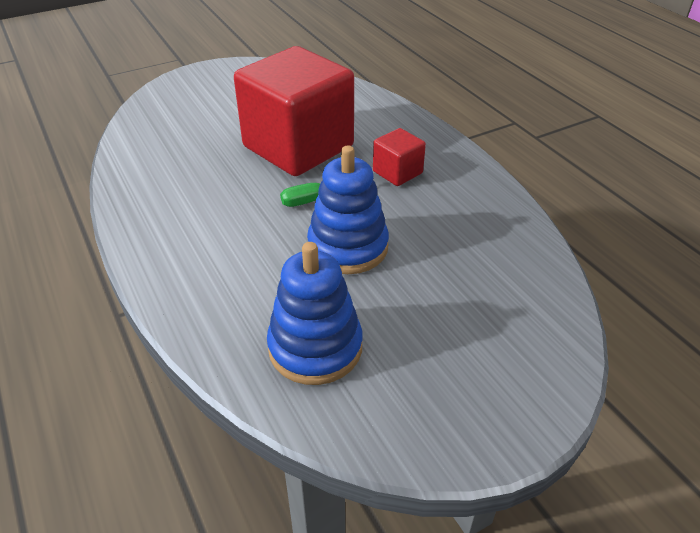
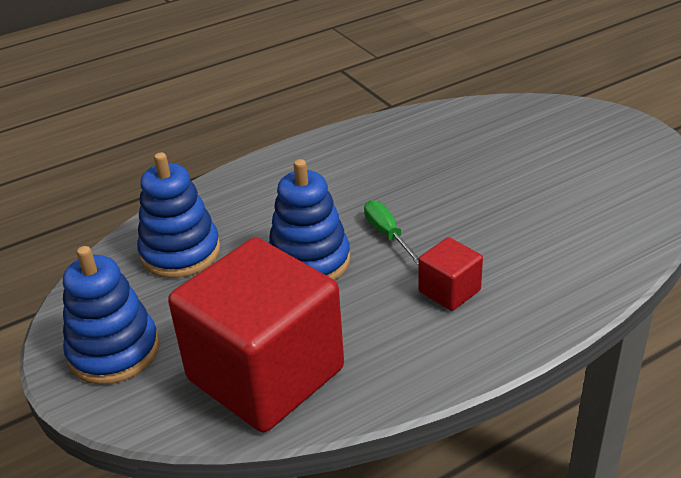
camera: 90 degrees right, 5 degrees down
red cube [234,46,354,176] -> red cube moved to [168,238,344,432]
none -> blue stacking toy [63,246,159,385]

